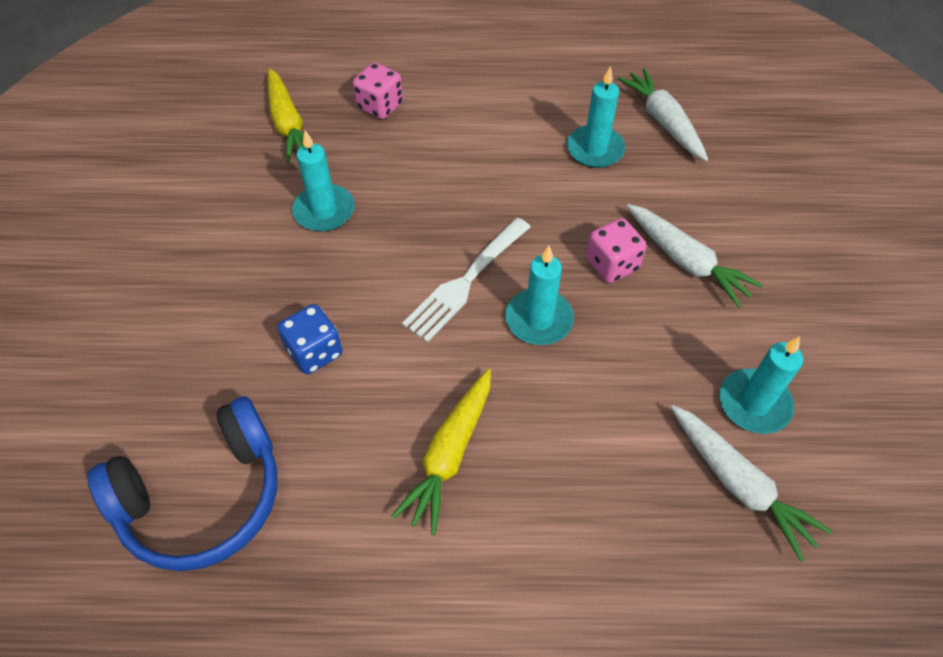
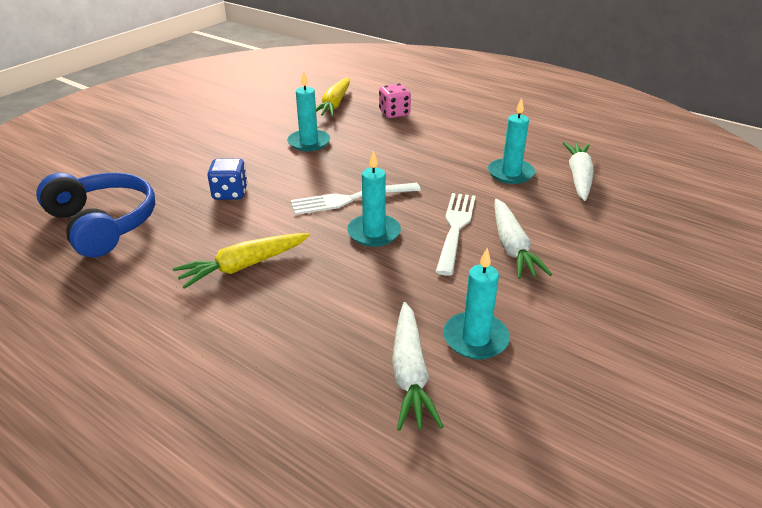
camera: 35 degrees right, 20 degrees down
blue headphones [87,396,277,571] -> blue headphones turned 135 degrees counterclockwise [36,173,155,257]
pink dice [586,218,646,283] -> white fork [436,193,476,276]

